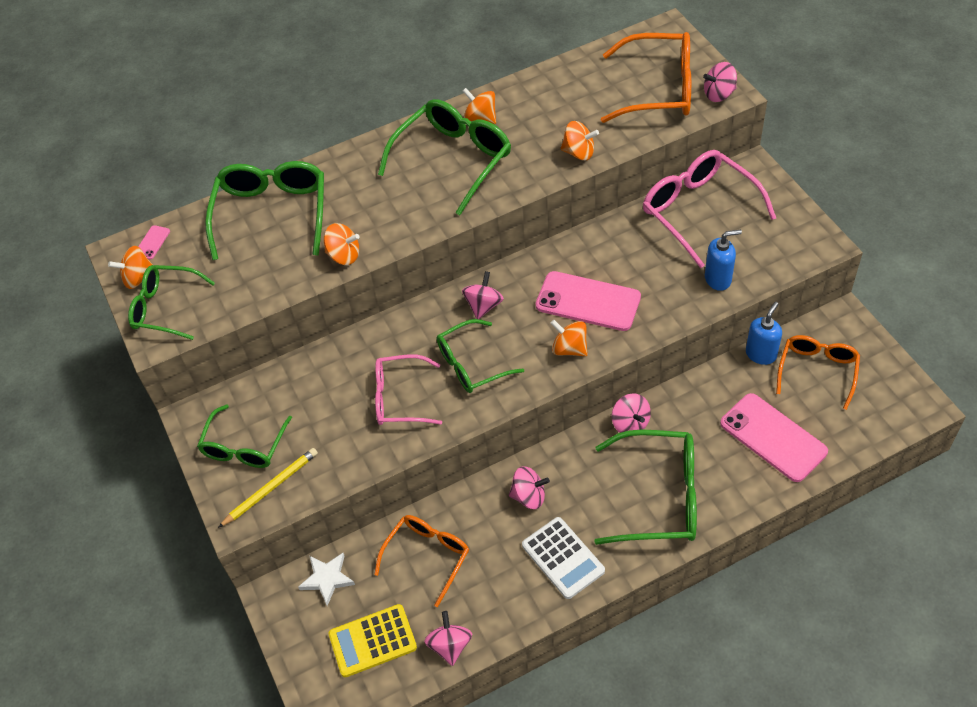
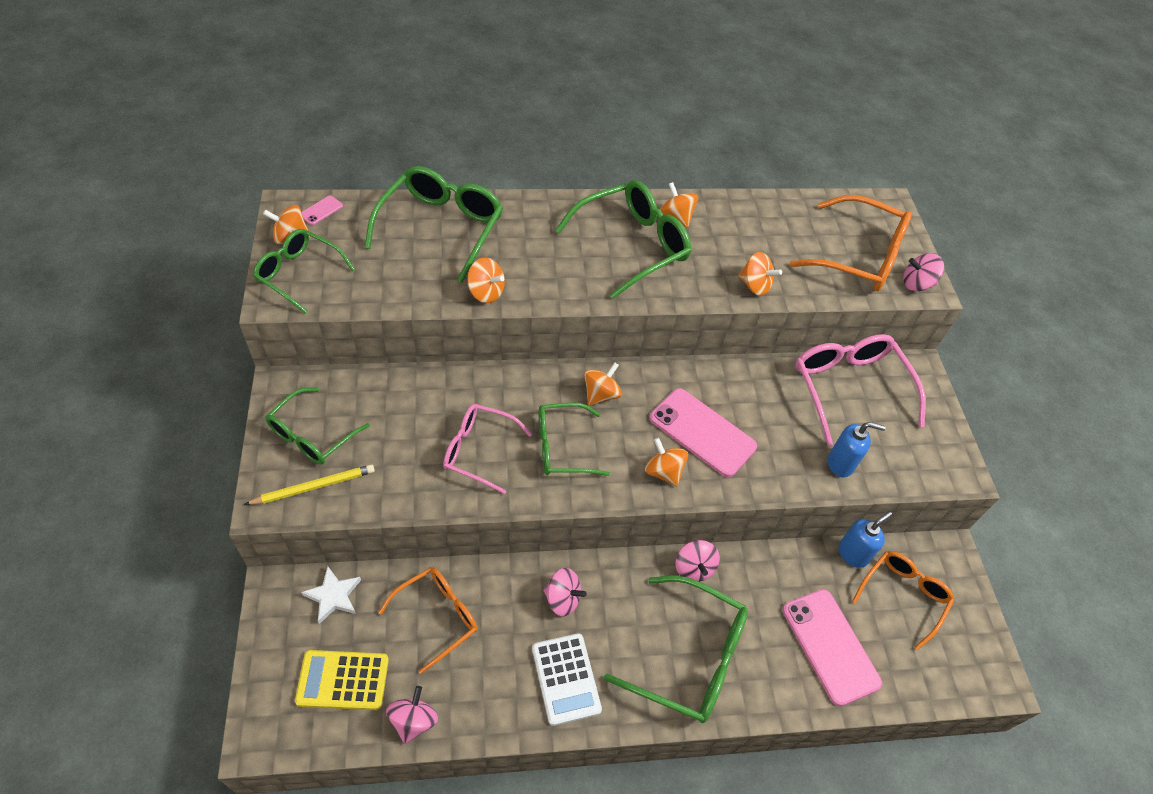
camera: 10 degrees right, 0 degrees up
pink spinning top [462,271,504,319] -> orange spinning top [584,362,622,406]

